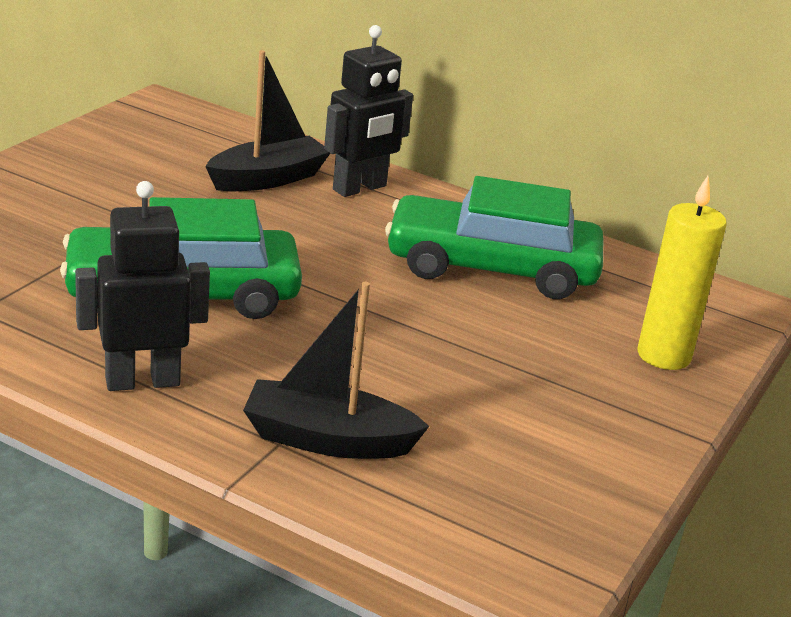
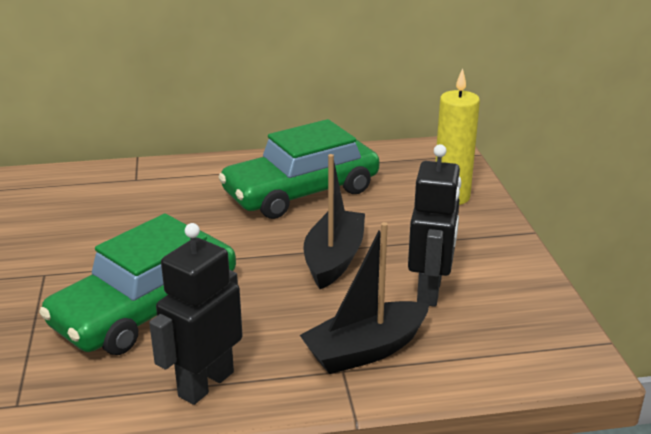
camera: 35 degrees left, 0 degrees up
black boat [205,50,330,191] -> black boat moved to [304,154,365,289]
black robot [324,25,413,197] -> black robot moved to [408,144,461,307]

